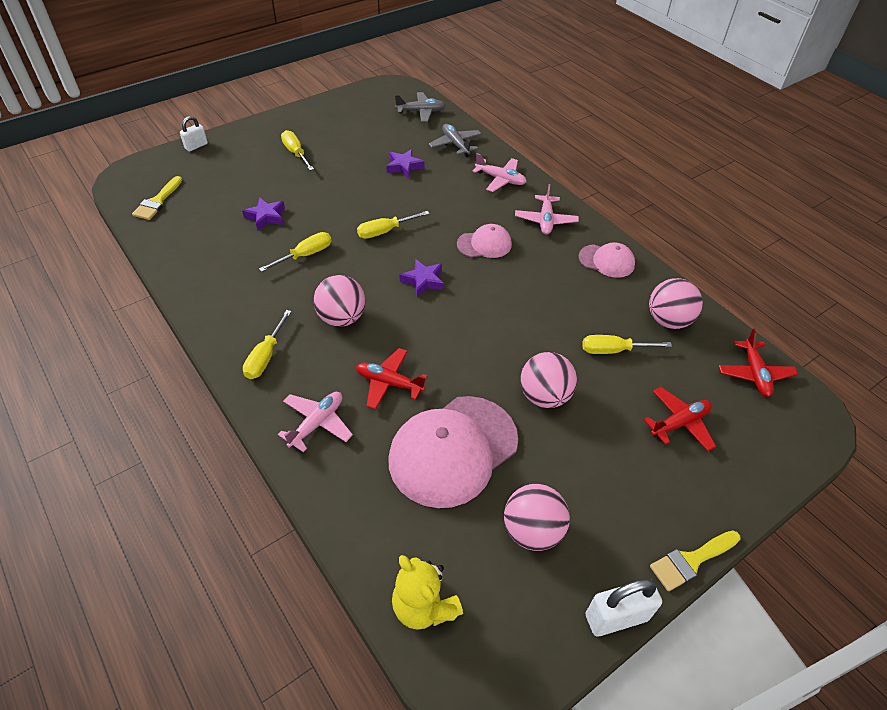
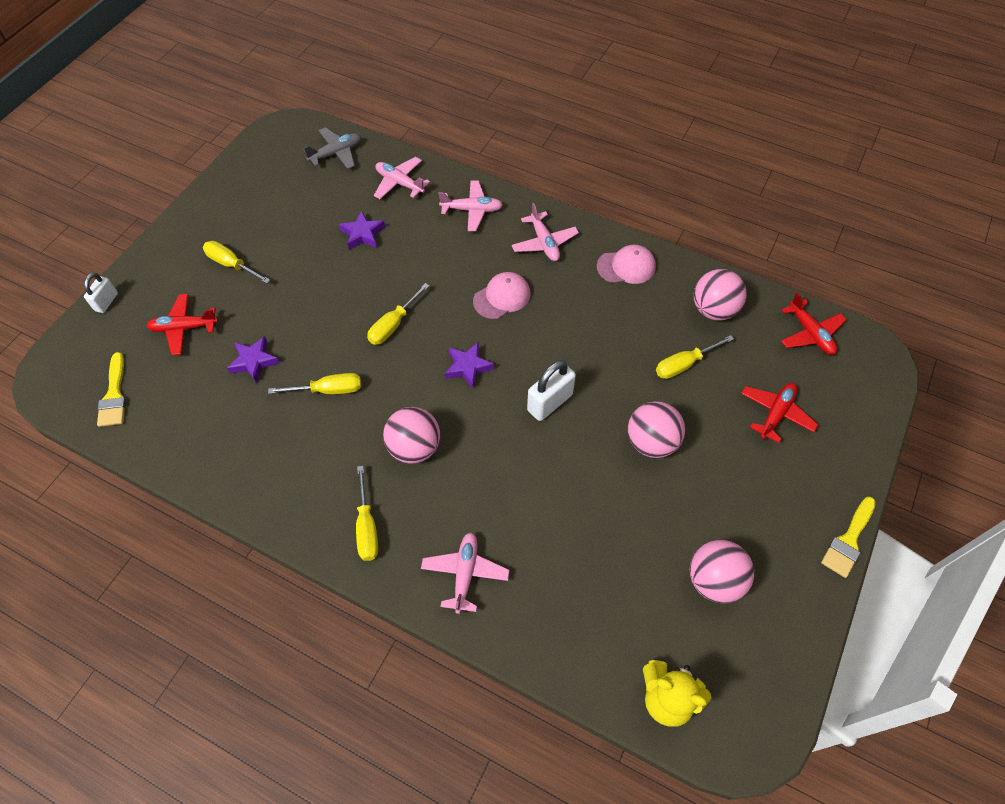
camera: 25 degrees left, 10 degrees up
yellow screwdriver [259,232,332,272] -> yellow screwdriver turned 60 degrees clockwise [268,373,361,394]
red plane [356,348,428,410] -> red plane moved to [147,294,218,355]
pink cap [388,396,518,508] -> none
grey plane [429,124,482,157] -> pink plane [374,157,430,199]
white padlock [586,579,662,636] -> white padlock moved to [527,360,576,421]

